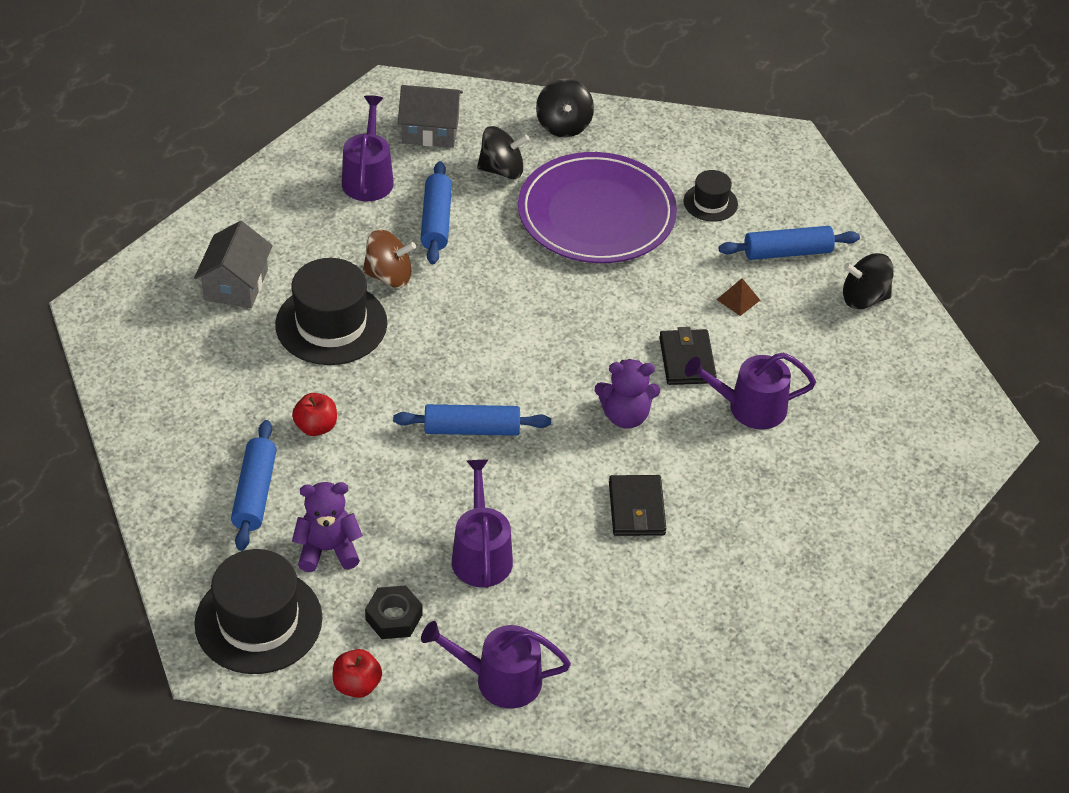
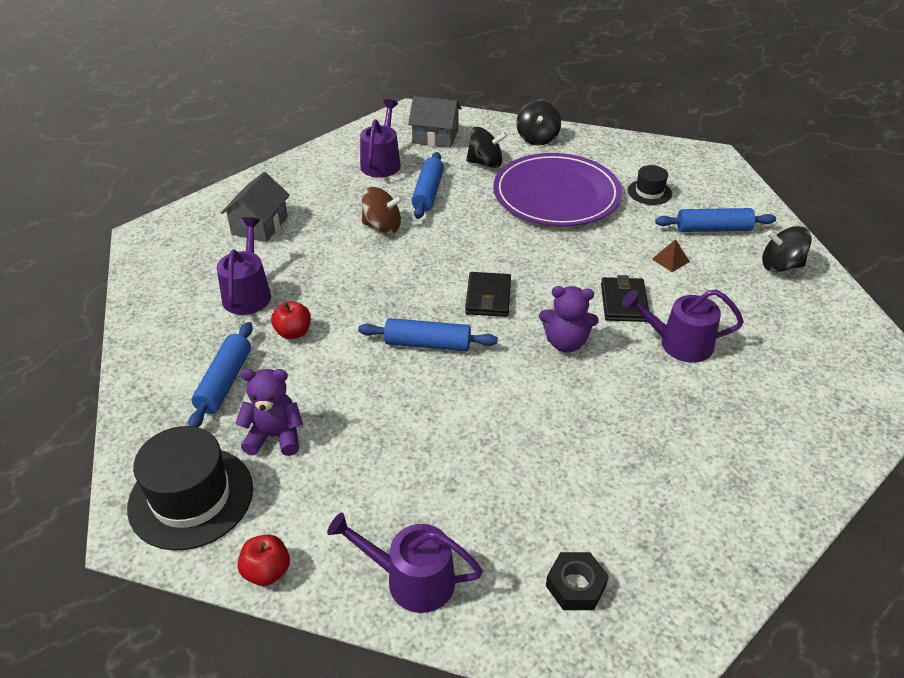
camera: 10 degrees right, 5 degrees down
black hat [275,258,387,365] -> none
black nut [365,585,422,639] -> black nut moved to [546,552,609,610]
purple watering can [452,459,513,588] -> purple watering can moved to [217,217,271,315]
black wallet [609,475,666,536] -> black wallet moved to [465,272,511,317]

